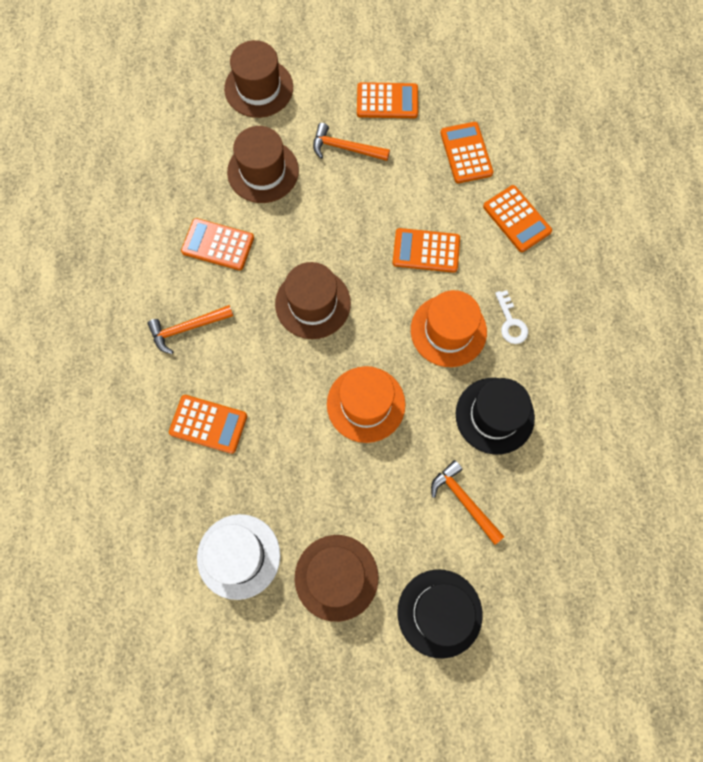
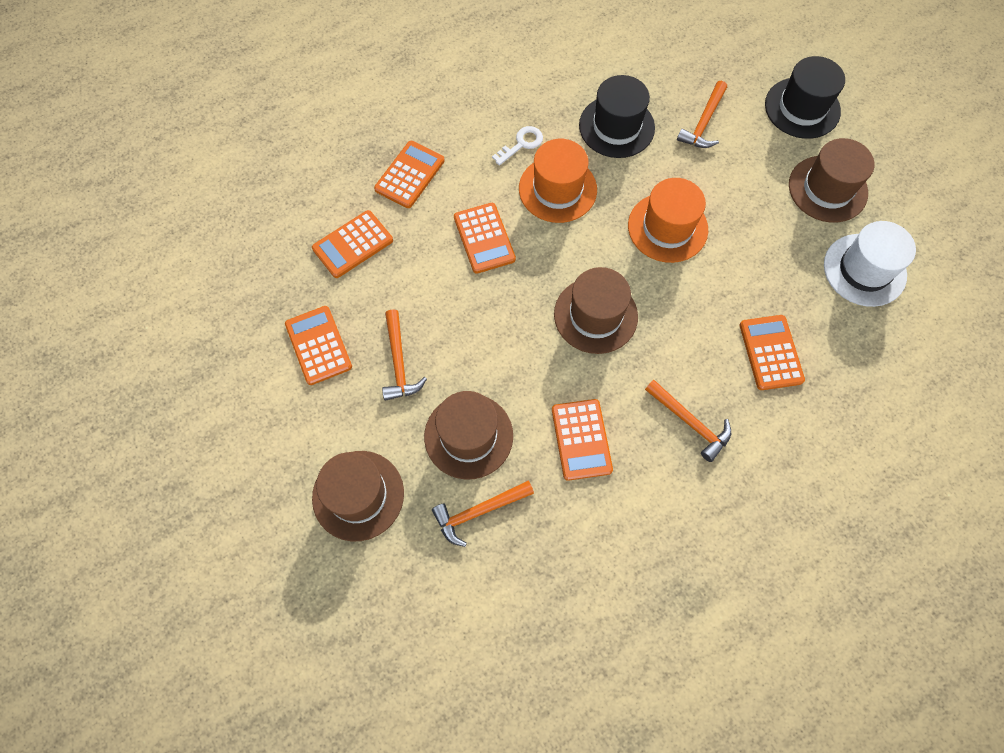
camera: 115 degrees left, 5 degrees down
none -> orange hammer [432,481,534,547]

